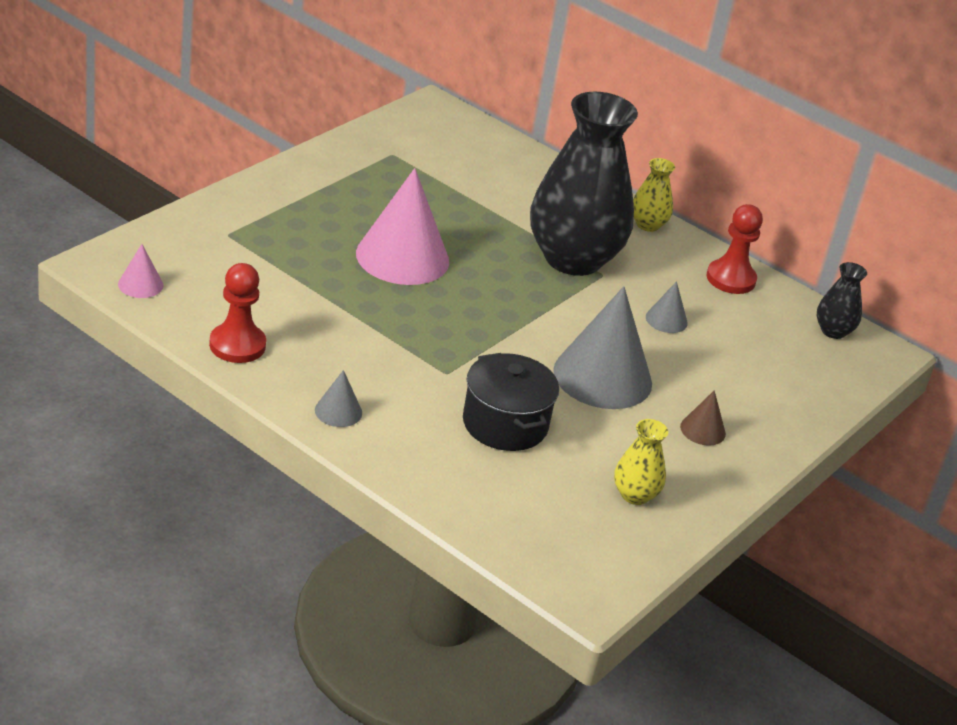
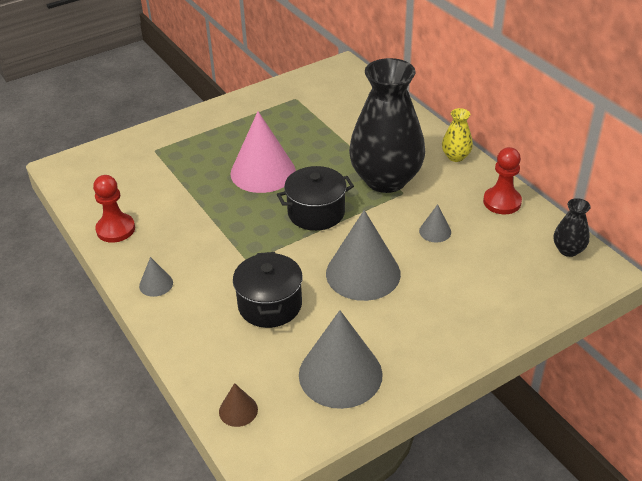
camera: 25 degrees right, 5 degrees up
pink cone [118,244,164,298] -> none
yellow vase [614,419,668,505] -> grey cone [299,310,383,409]
brown cone [680,390,726,446] -> brown cone moved to [219,383,258,427]
none -> black pot [277,166,354,231]

